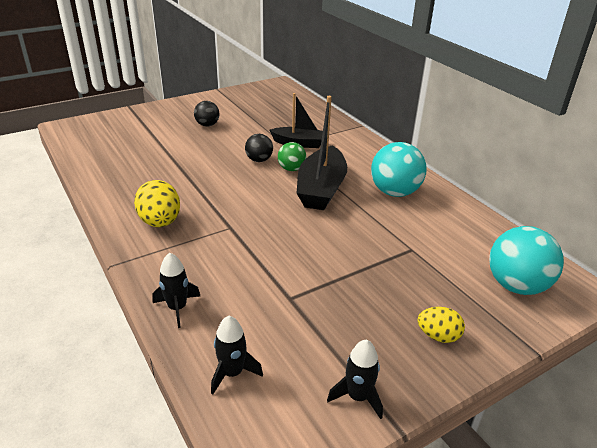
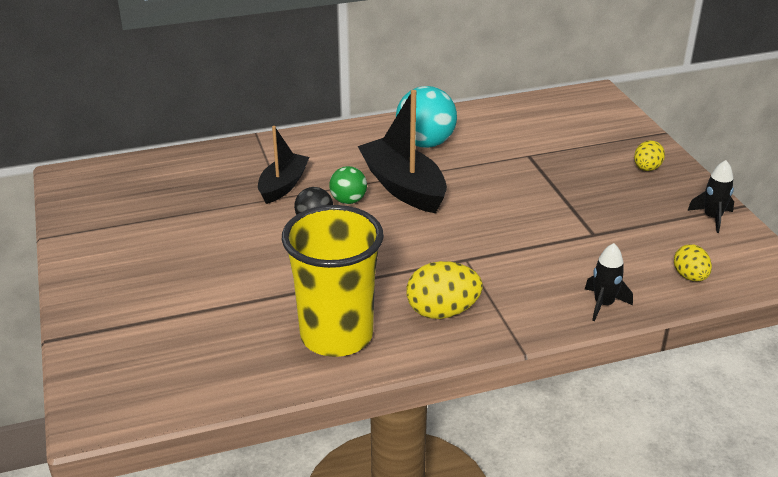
camera: 75 degrees left, 0 degrees up
black ball [194,101,219,127] -> none
black rocket [211,316,263,395] -> yellow egg [674,244,712,281]
black boat [297,96,347,210] -> black boat turned 150 degrees counterclockwise [358,90,447,213]
turquoise ball [489,226,564,295] -> none
none -> yellow cup [282,205,384,357]

